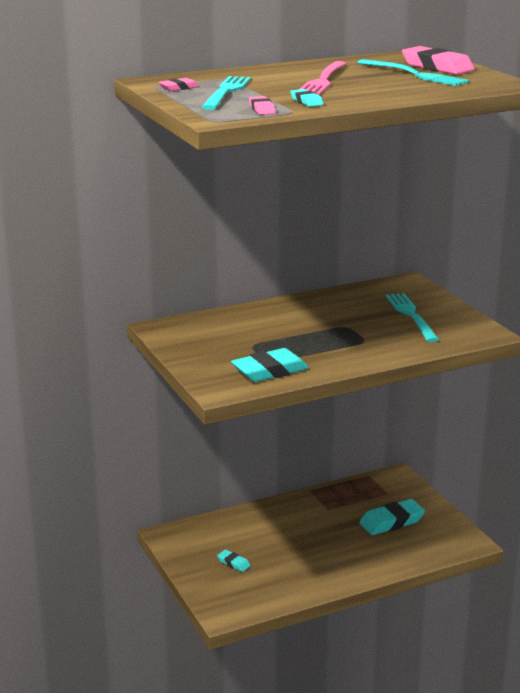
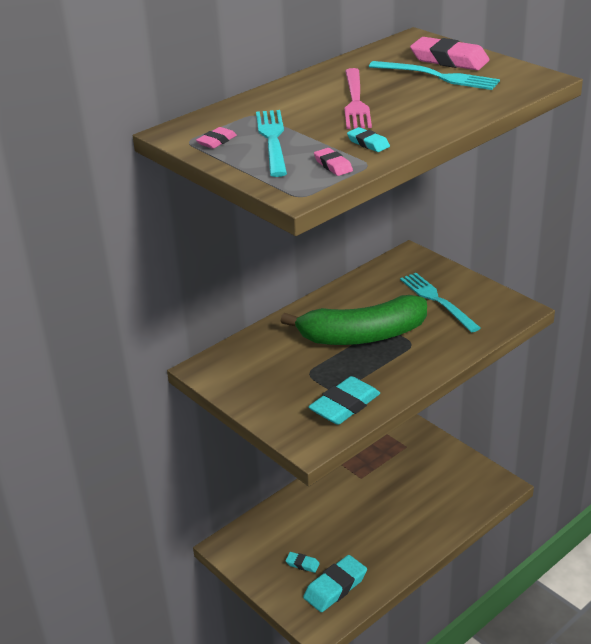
camera: 15 degrees left, 10 degrees up
turquoise eraser [359,499,425,535] -> turquoise eraser moved to [303,555,367,612]
none -> green banana [281,295,427,345]

